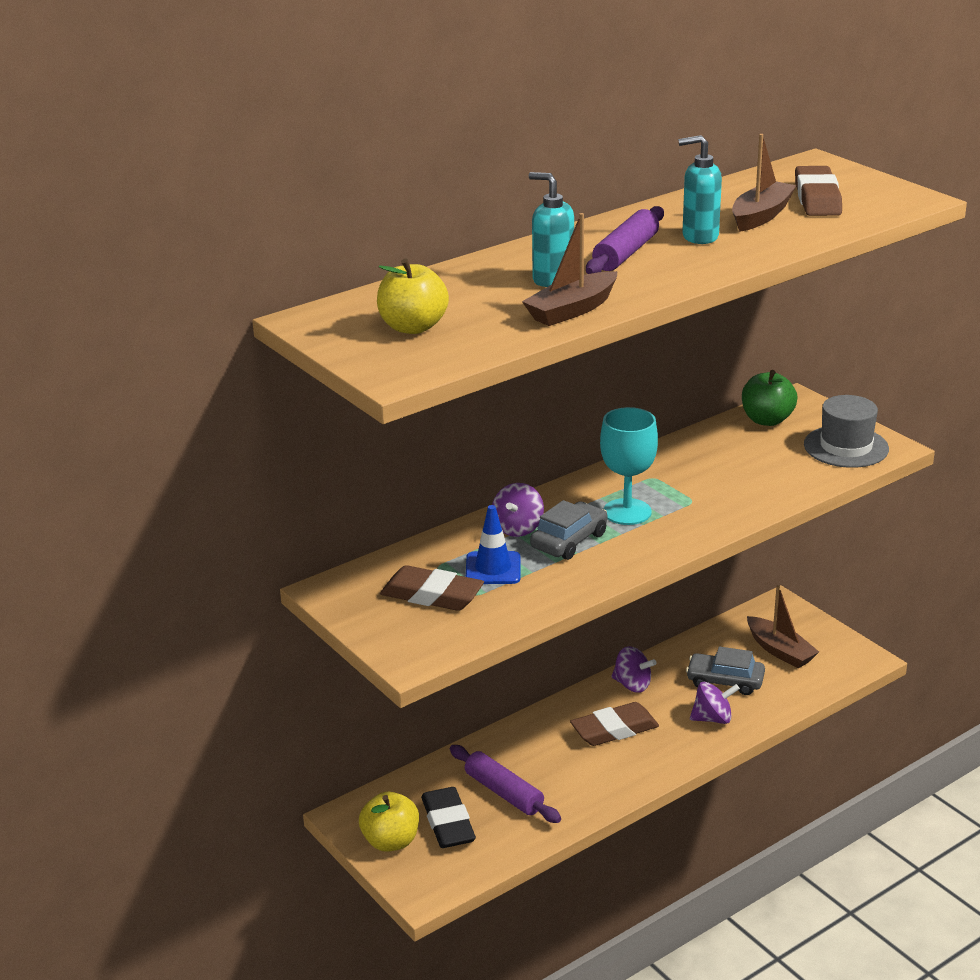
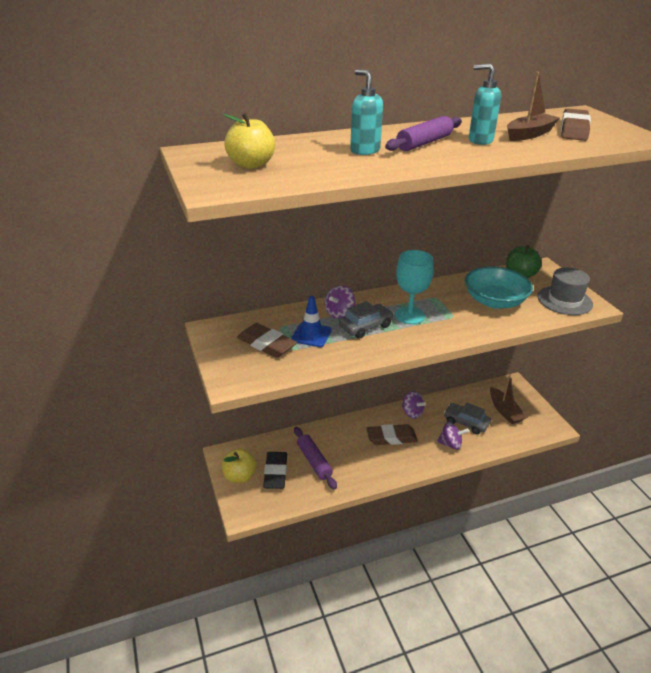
camera: 15 degrees right, 5 degrees up
brown boat [522,213,617,326] -> none
none -> turquoise bowl [465,266,533,309]

